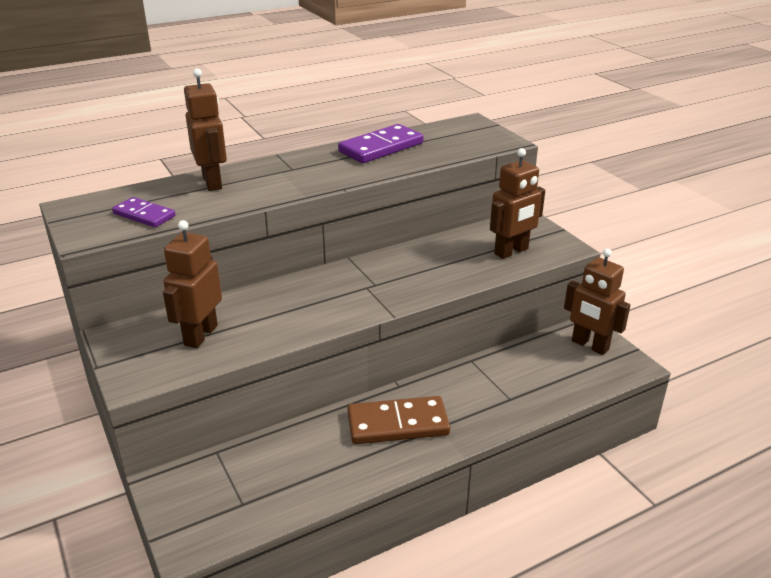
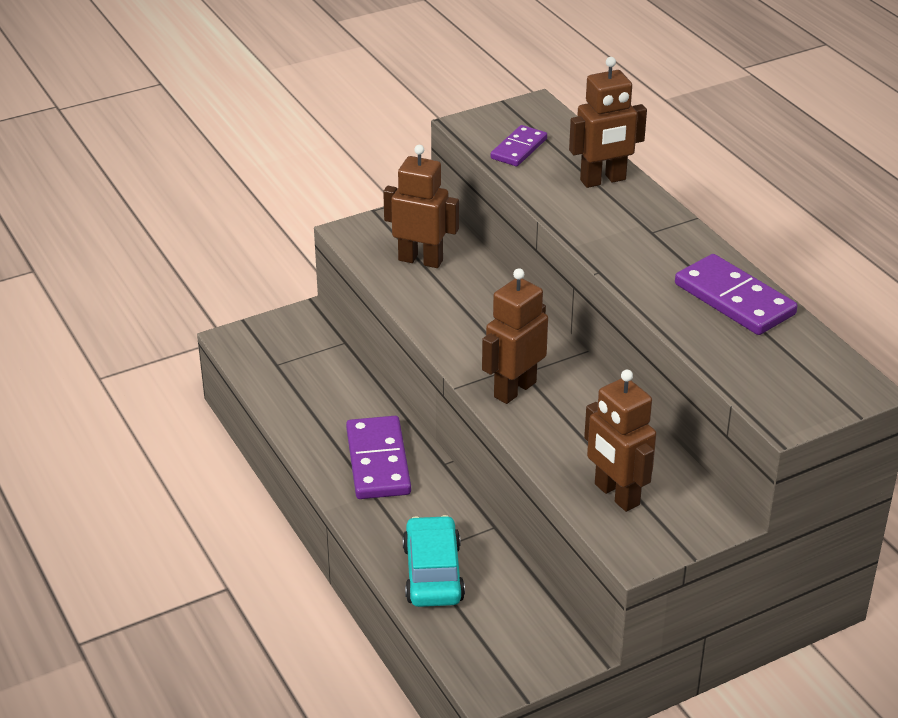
camera: 90 degrees right, 5 degrees up
brown domino [347,396,450,444] -> purple domino [346,416,411,499]
brown robot [564,248,630,355] -> brown robot moved to [482,268,548,404]
none -> turquoise car [402,515,465,607]

